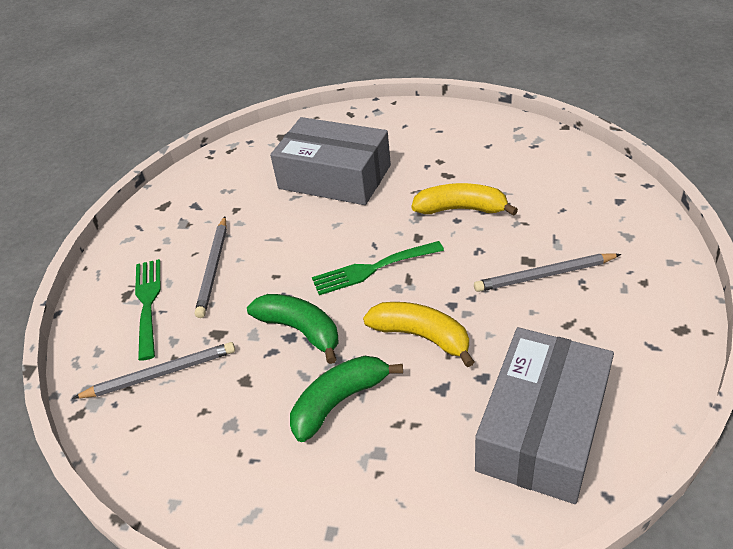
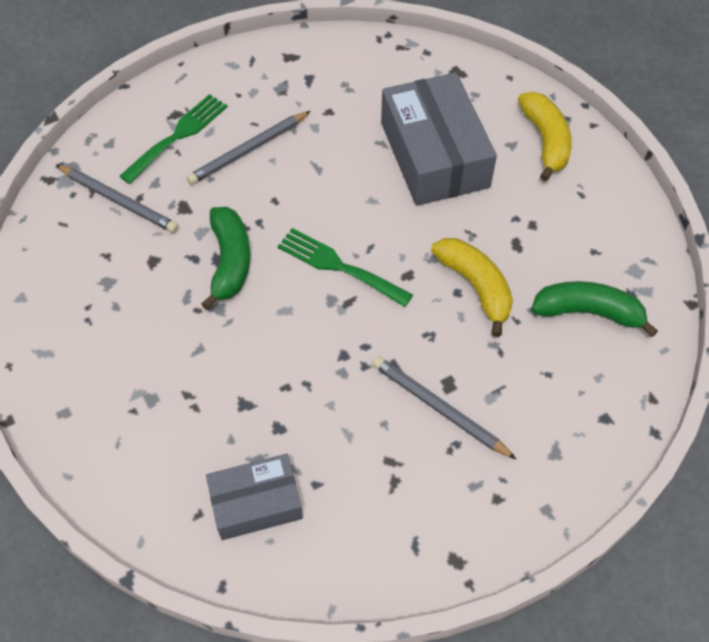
camera: 45 degrees right, 15 degrees up
green banana [290,356,403,442] -> green banana moved to [531,281,658,337]
yellow banana [363,302,474,367] -> yellow banana moved to [518,92,572,181]
grey box [475,327,614,504] -> grey box [206,454,303,540], size x0.60

